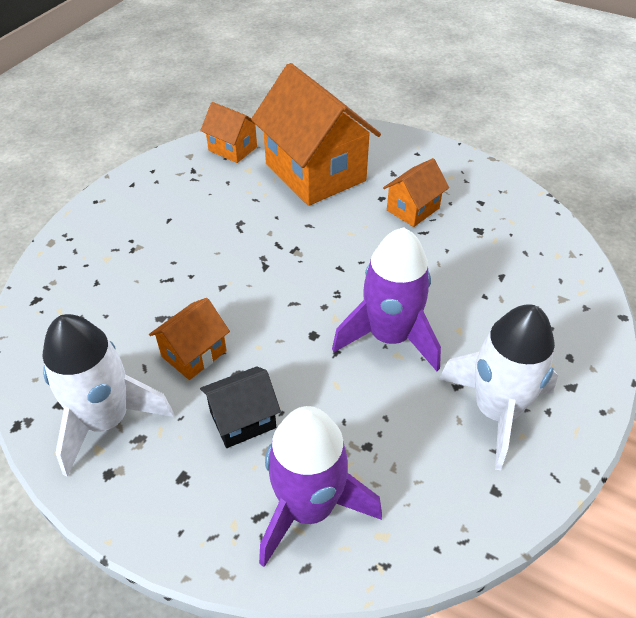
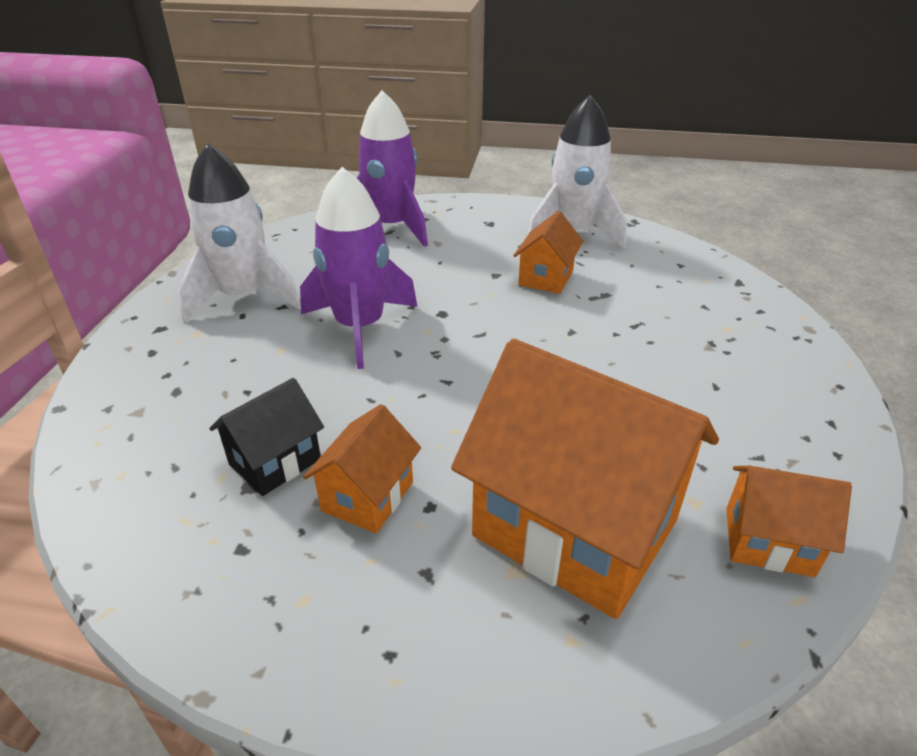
camera: 160 degrees right, 10 degrees down
black house [200,366,281,448] -> black house moved to [209,378,324,496]

